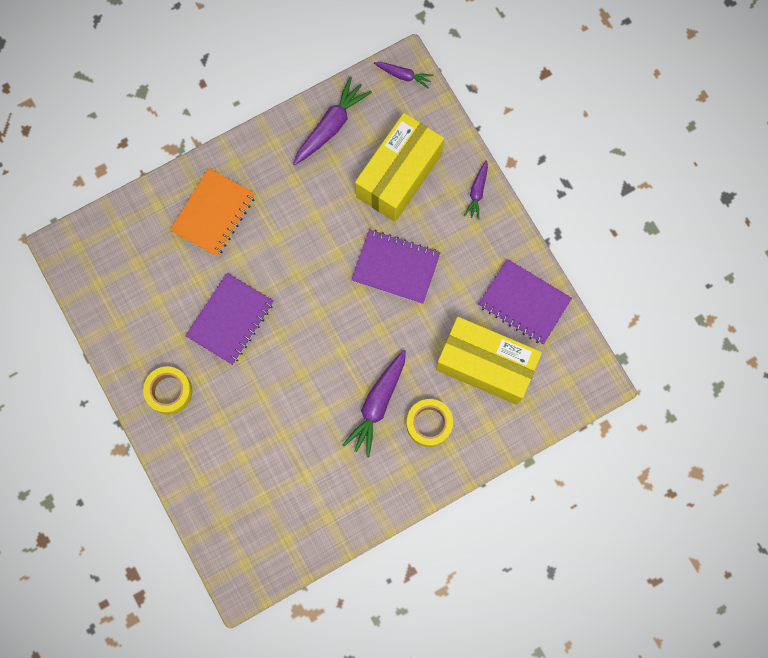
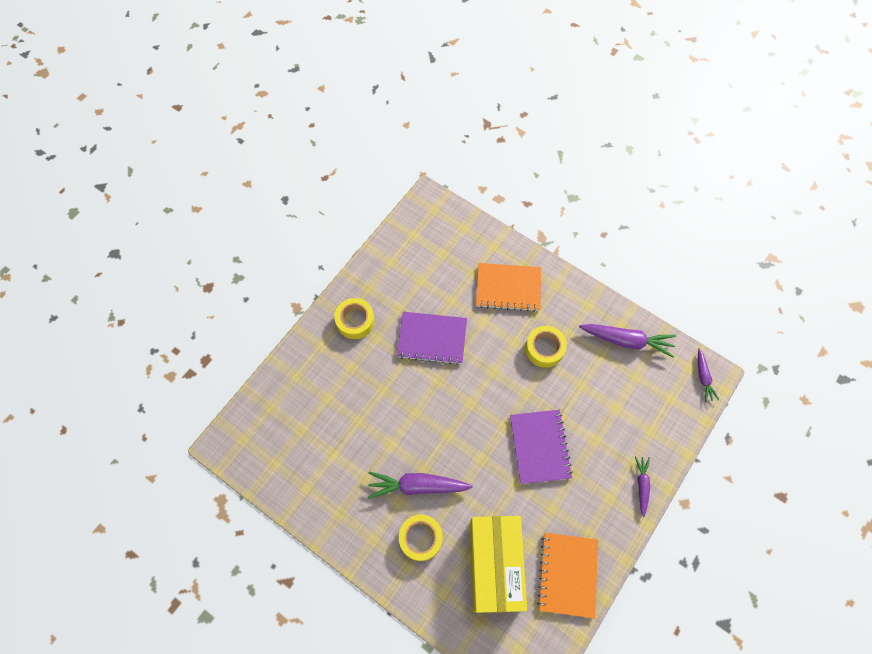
camera: 65 degrees right, 10 degrees down
yellow box [355,113,444,222] -> none
purple carrot [464,160,488,220] -> purple carrot turned 105 degrees clockwise [635,456,650,517]
purple notebook [478,259,572,345] -> orange notebook [537,533,598,618]
none -> yellow tape [525,326,567,368]

